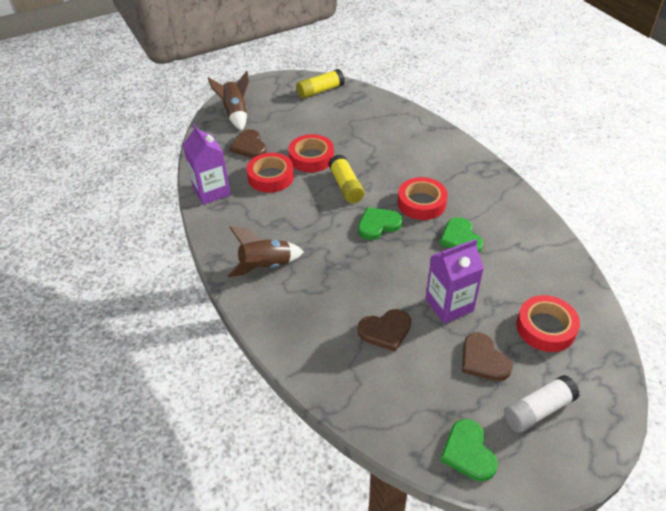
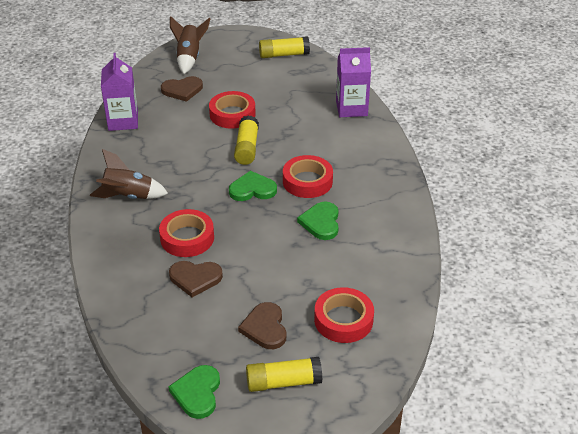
camera: 20 degrees right, 5 degrees down
brown heart [230,129,267,158] -> brown heart turned 105 degrees counterclockwise [161,76,203,102]
red tape [247,153,294,193] -> red tape moved to [159,209,214,257]
purple carton [425,239,484,323] -> purple carton moved to [336,47,371,117]
white glue stick [504,375,580,433] -> yellow glue stick [246,357,322,392]

